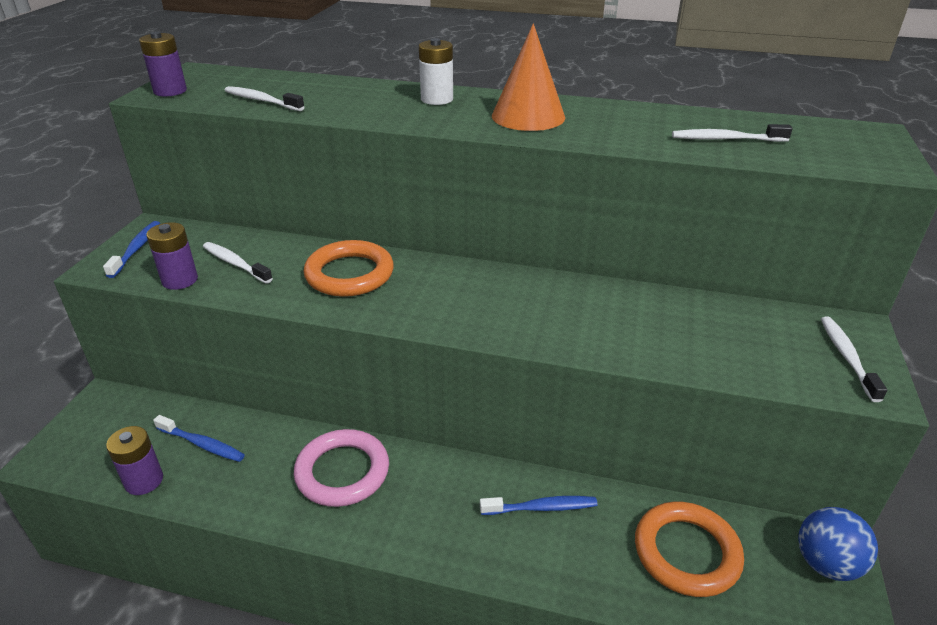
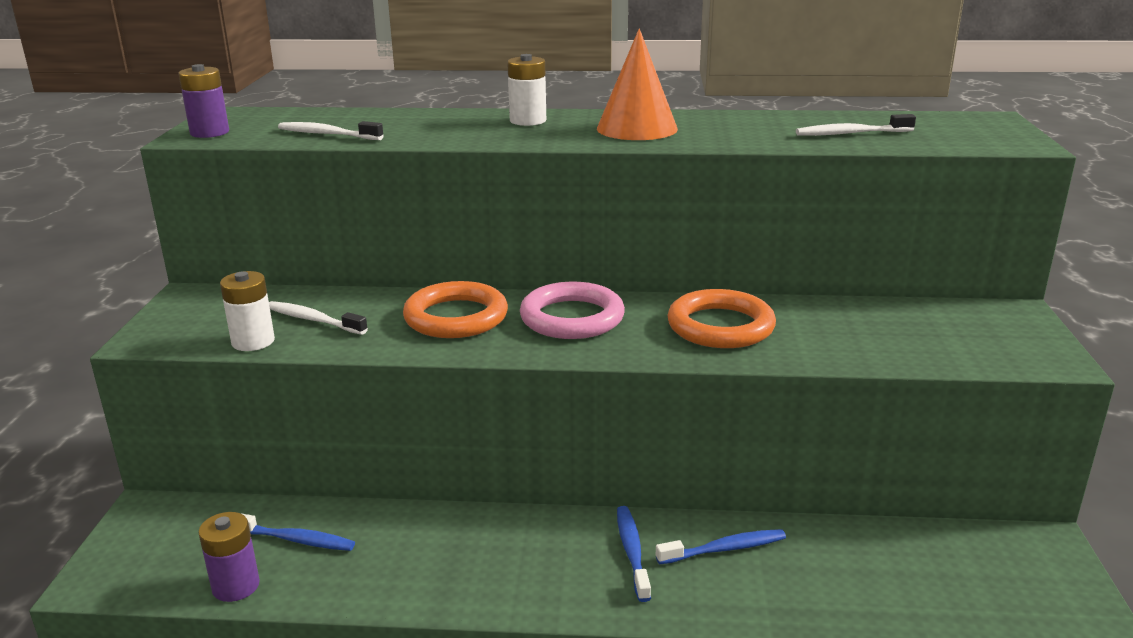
camera: 10 degrees left, 10 degrees down
blue toothbrush [103,221,160,278] -> blue toothbrush moved to [617,506,651,602]
purple battery [146,222,198,290] -> white battery [220,271,275,351]
pink ring [294,429,389,507] -> pink ring moved to [520,282,625,339]
orange ring [635,501,744,597] -> orange ring moved to [668,289,776,348]
blue ball [798,507,878,581] -> none
white toothbrush [821,317,887,402] -> none

